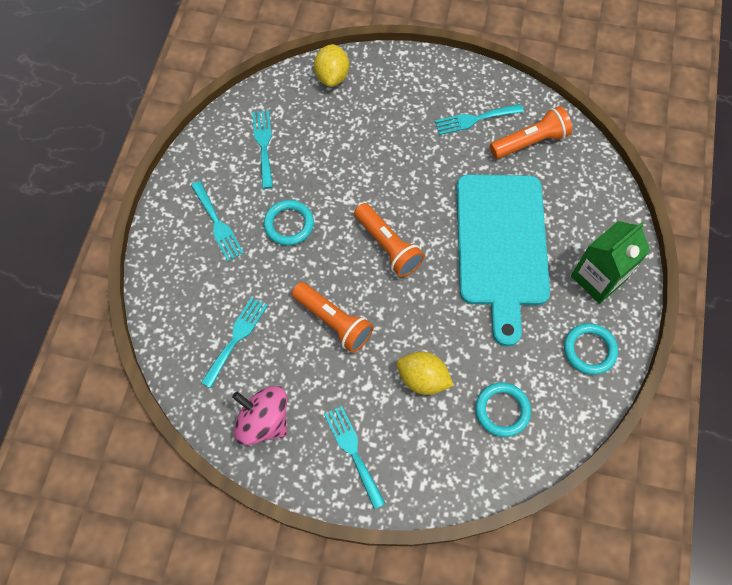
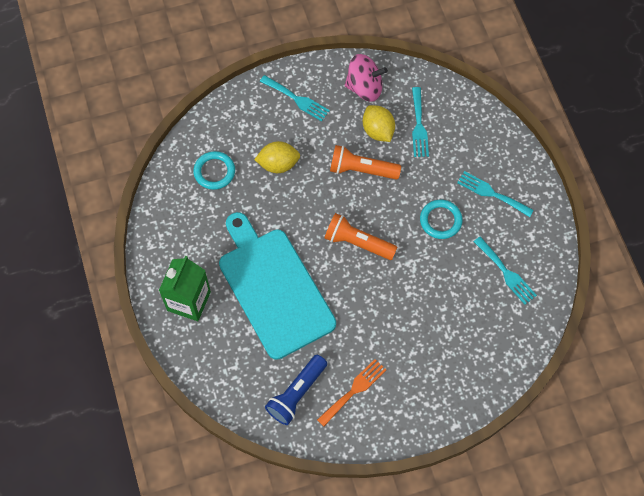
camera: 150 degrees right, 0 degrees up
yellow lemon [314,44,349,87] -> yellow lemon moved to [363,105,395,142]
turquoise fork [435,104,524,135] -> orange fork [317,359,386,426]
orange flashlight [490,106,572,159] -> blue flashlight [265,355,327,425]
turquoise ring [564,323,618,375] -> none

